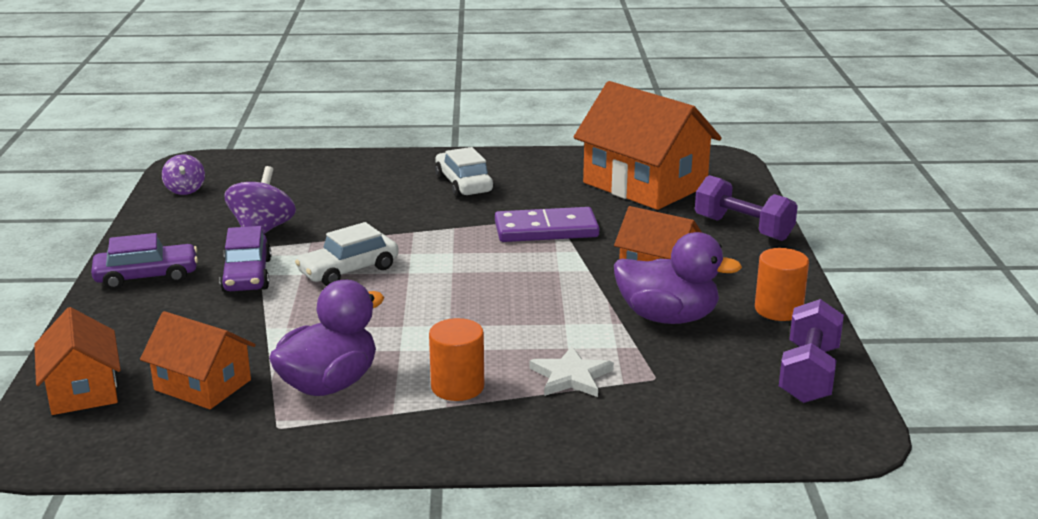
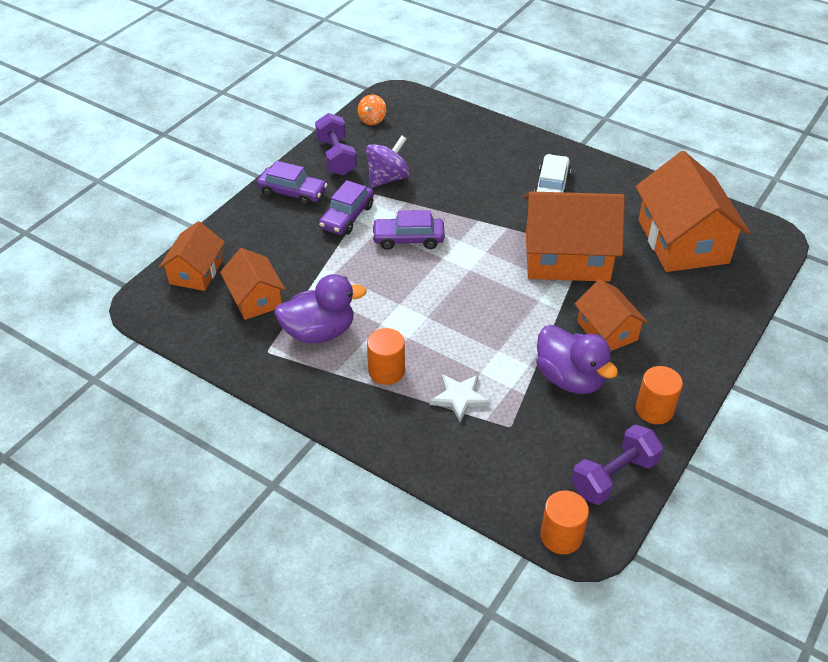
camera: 35 degrees right, 20 degrees up
purple spinning top [162,154,205,195] -> orange spinning top [358,94,386,125]
white car [295,222,399,286] -> purple car [372,210,445,250]
purple domino [495,207,599,242] -> orange house [524,191,625,282]
purple dumbbell [695,175,798,241] -> purple dumbbell moved to [315,113,357,176]
none -> orange cylinder [540,491,589,554]

